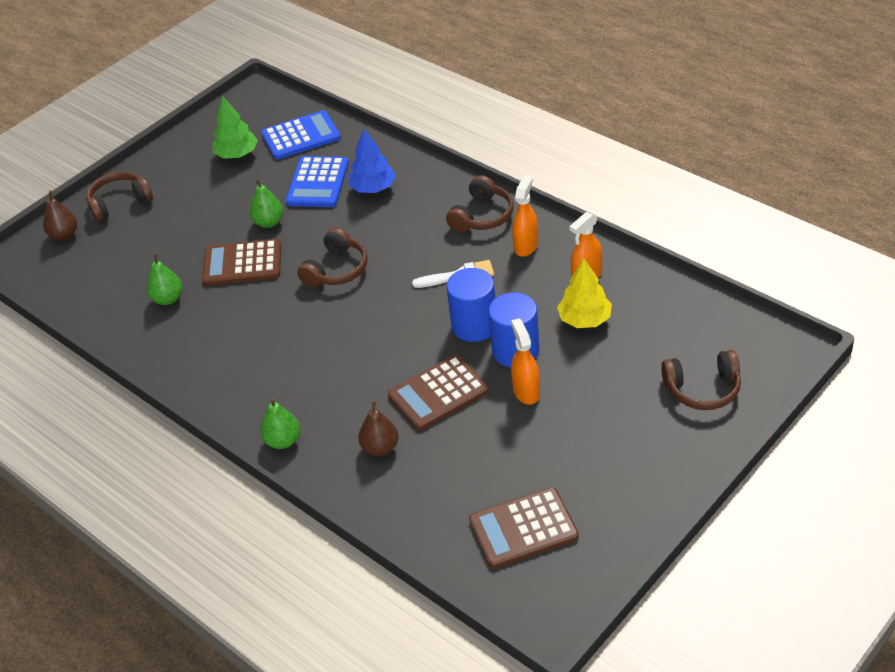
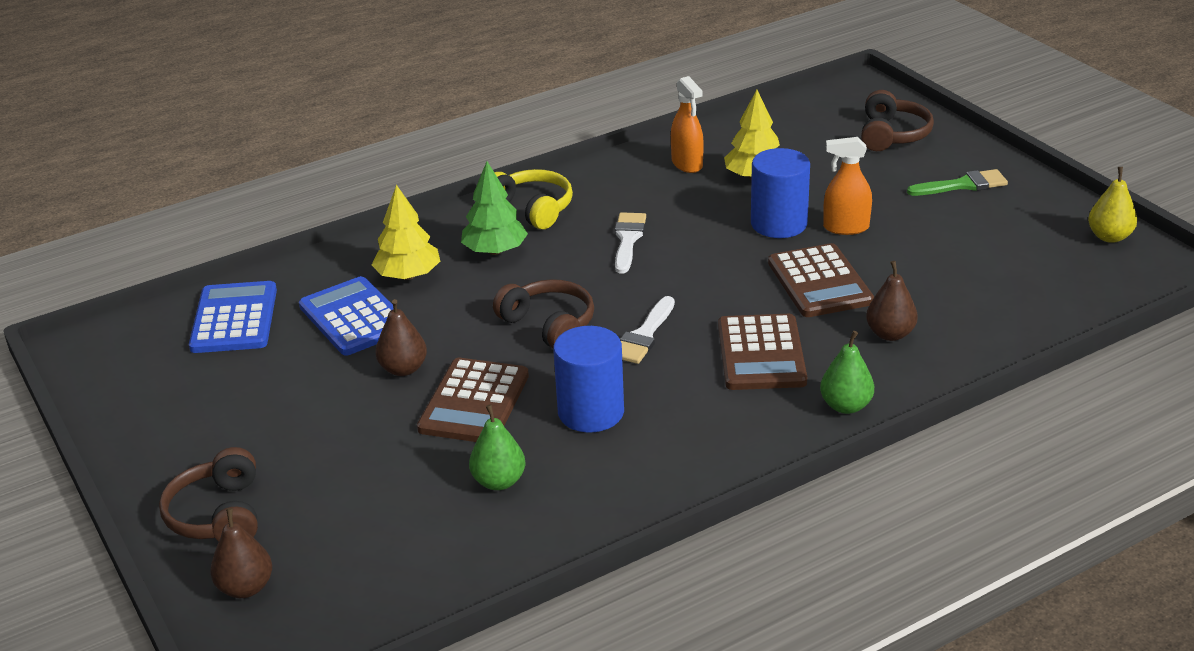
camera: 75 degrees left, 10 degrees down
green tree [212,96,258,159] -> green tree moved to [461,161,528,255]
green pear [250,179,283,228] -> brown pear [376,299,427,376]
blue calculator [286,156,349,207] -> blue calculator turned 150 degrees counterclockwise [299,276,394,356]
blue tree [348,128,396,193] -> yellow tree [372,185,440,280]
brown headphones [446,175,514,232] -> yellow headphones [494,169,573,229]
blue cylinder [446,268,495,342] -> blue cylinder moved to [553,326,624,433]
brown calculator [469,487,579,569] -> brown calculator moved to [718,314,807,390]
orange spray bottle [512,175,538,257] -> none
none -> white brush [620,296,675,364]
none -> green brush [907,169,1008,196]
none -> yellow pear [1088,167,1137,243]

